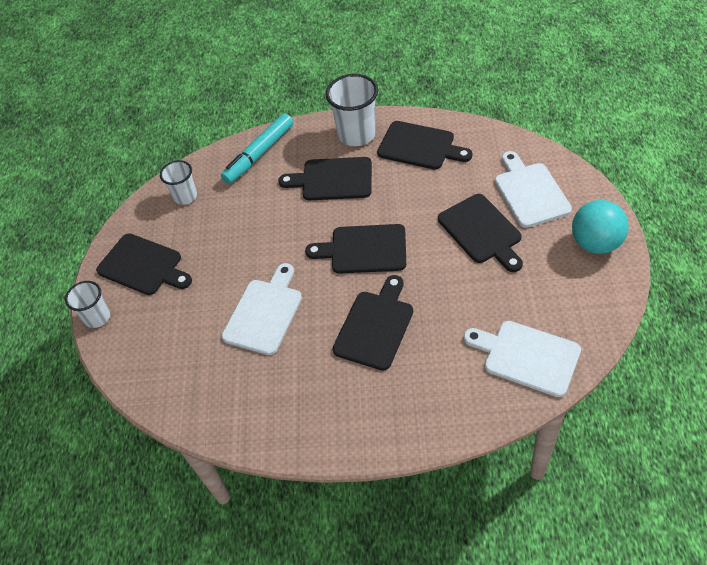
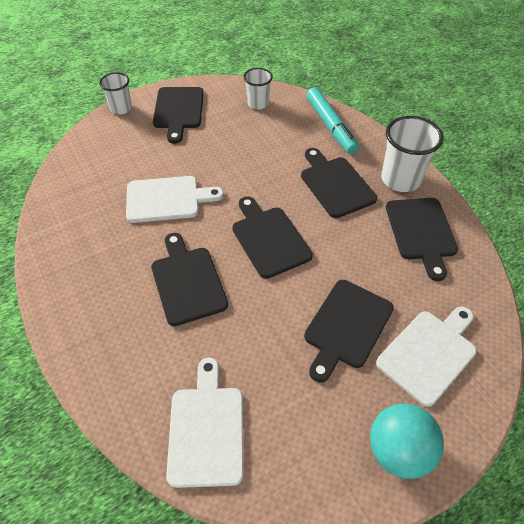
camera: 55 degrees right, 0 degrees up
turquoise marker [221,113,293,184] -> turquoise marker turned 120 degrees counterclockwise [306,87,359,154]
black cutting board [333,275,413,371] -> black cutting board turned 105 degrees counterclockwise [151,233,228,326]

